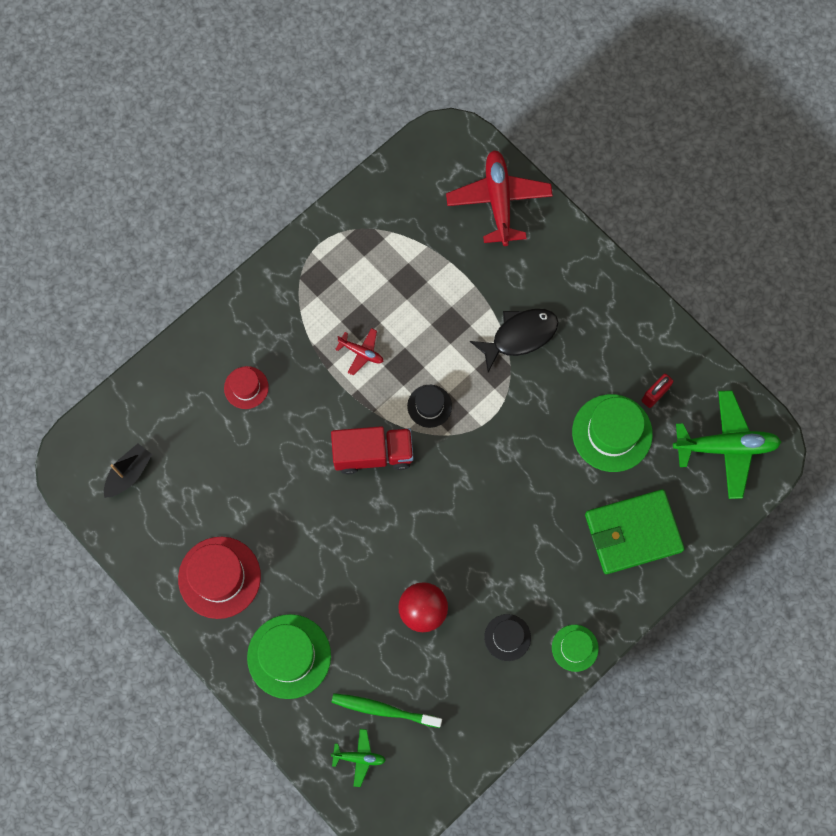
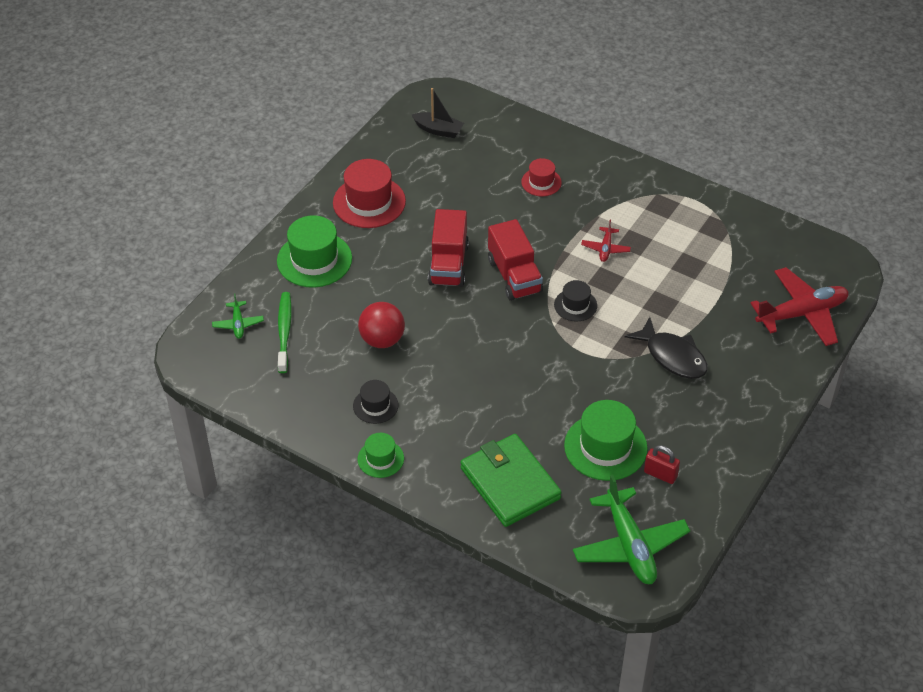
camera: 75 degrees right, 25 degrees down
none -> red truck [428,209,469,287]

